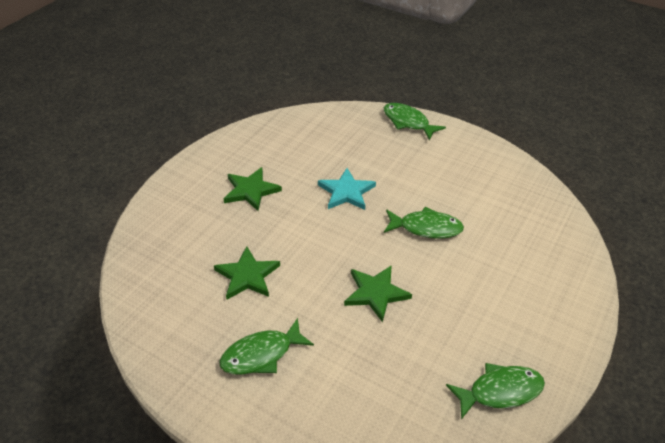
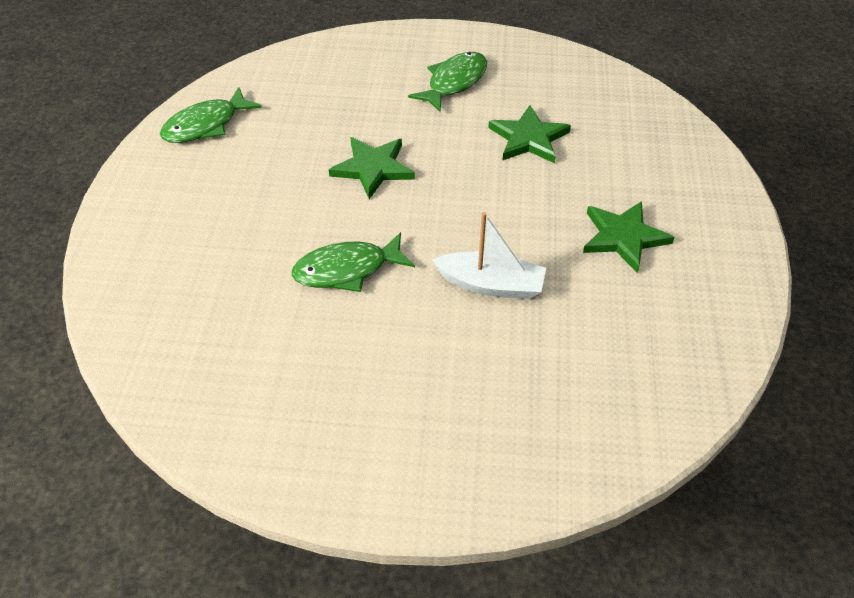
camera: 155 degrees right, 5 degrees up
turquoise star [318,168,376,210] -> white boat [432,212,546,299]
green fish [384,103,446,141] -> none

